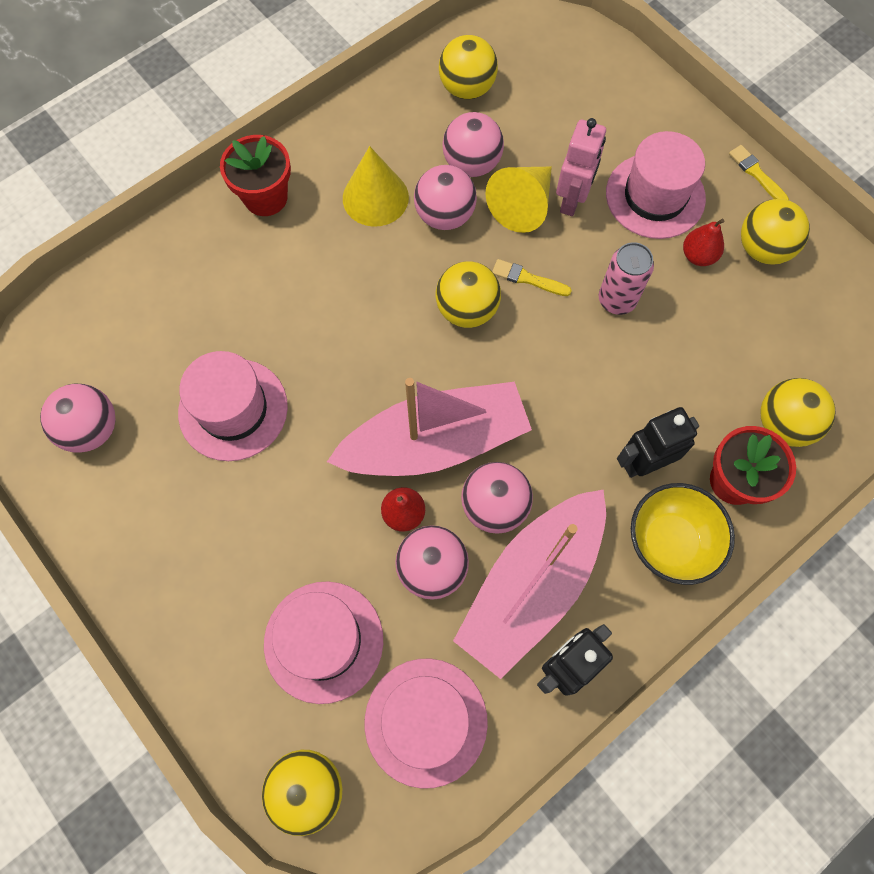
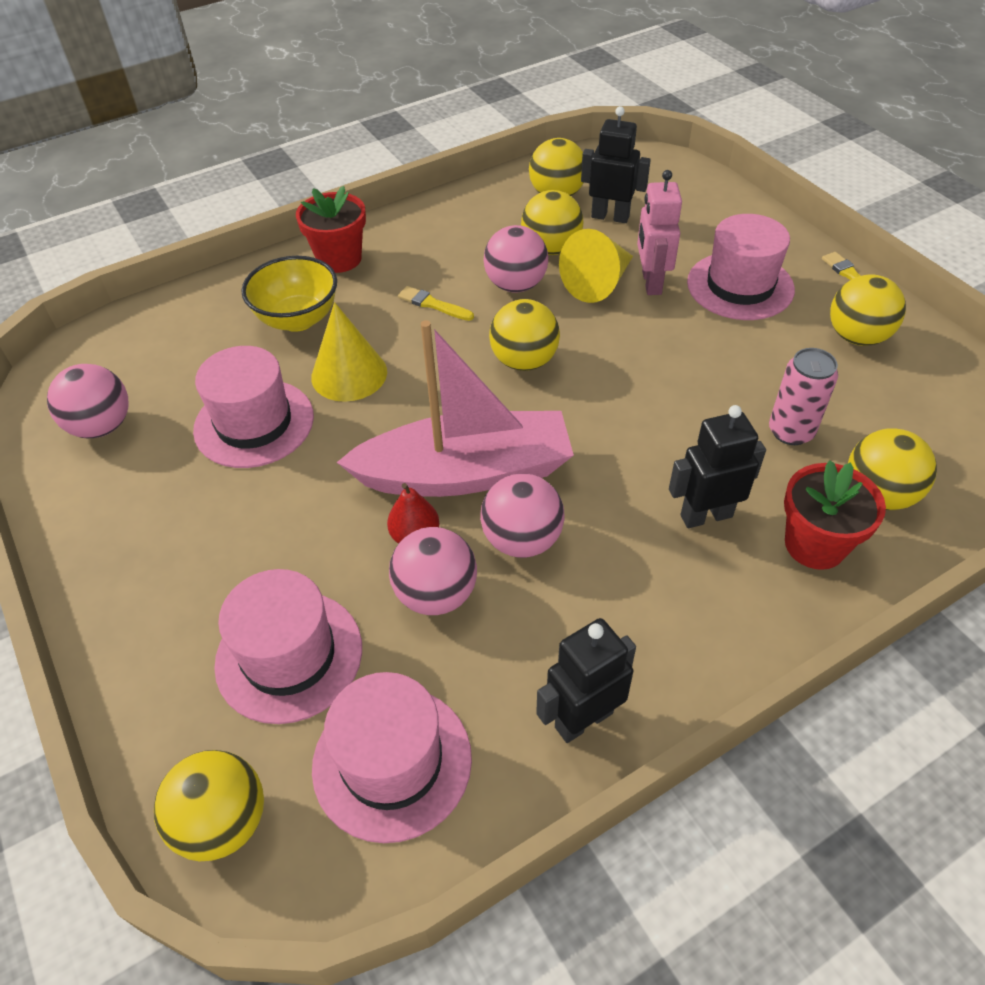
camera: 10 degrees right, 20 degrees down
yellow cone [343,146,409,227] -> yellow cone moved to [311,302,387,402]
pink ball [442,112,504,177] -> yellow ball [521,190,583,255]
pink boat [453,489,606,679] -> none
yellow brush [492,259,572,296] -> yellow brush moved to [398,286,474,321]
pink robot [556,118,606,216] -> pink robot turned 150 degrees clockwise [637,170,682,295]
pink can [599,242,654,315] -> pink can moved to [769,348,838,445]
yellow bowl [631,483,735,585] -> yellow bowl moved to [241,256,337,332]
red pear [683,219,724,266] -> none
none -> black robot [581,106,651,223]

